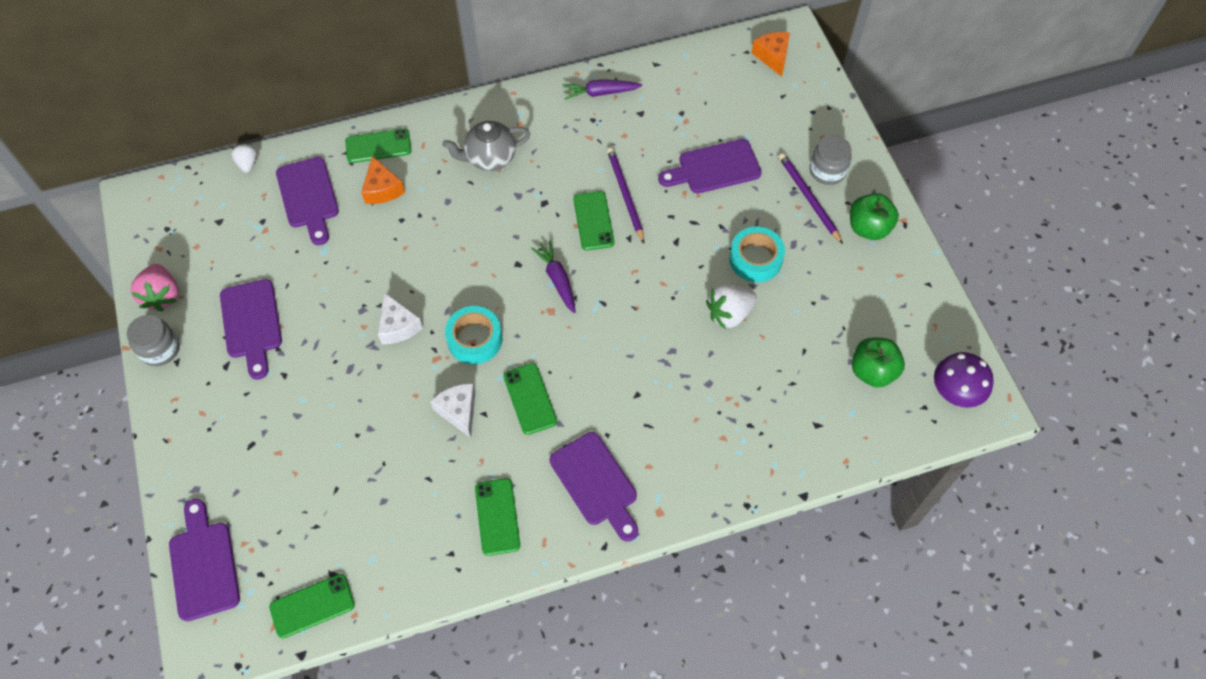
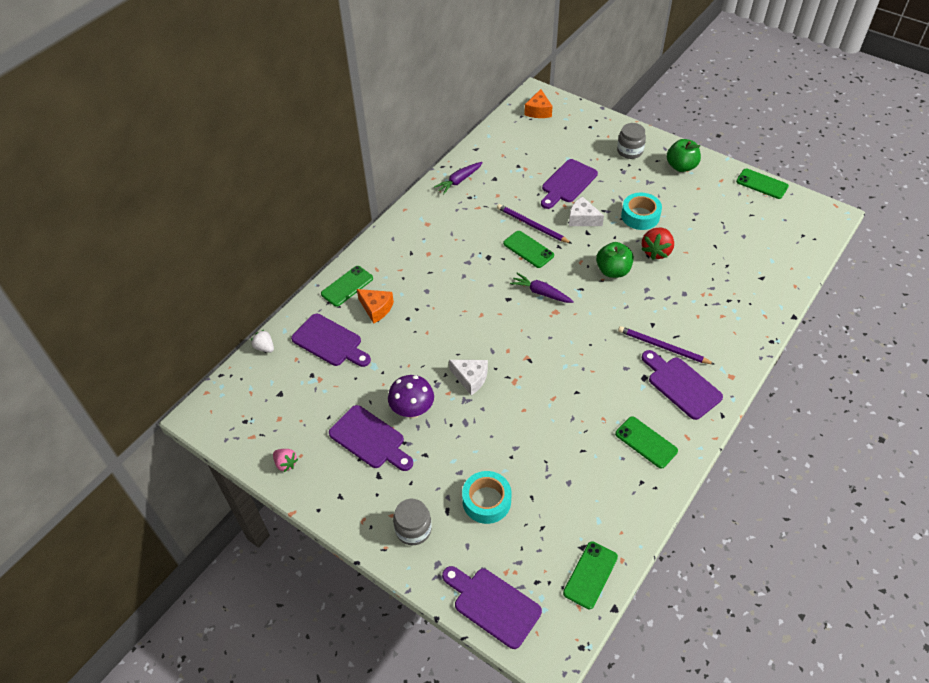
camera: 35 degrees left, 10 degrees down
grey jar [127,315,180,366] -> grey jar moved to [393,499,432,545]
pink strawberry [131,264,179,312] -> pink strawberry [273,449,298,472], size x0.60
white cheese [430,383,475,438] -> white cheese moved to [569,196,604,226]
grey teapot [442,121,530,171] -> none
turquoise tape [445,306,502,364] -> turquoise tape moved to [462,471,512,524]
green phone [503,363,557,435] -> green phone moved to [736,169,789,199]
purple cutting board [550,432,638,542] -> purple cutting board turned 150 degrees counterclockwise [642,350,723,420]
white strawberry [706,284,757,329] -> red strawberry [641,227,674,260]
orange cheese [752,32,790,77] -> orange cheese turned 120 degrees counterclockwise [524,89,553,118]
purple pencil [779,153,843,244] -> purple pencil moved to [618,326,714,364]
green apple [852,338,905,388] -> green apple moved to [596,242,634,278]
purple mushroom [934,352,994,408] -> purple mushroom moved to [388,375,434,418]

